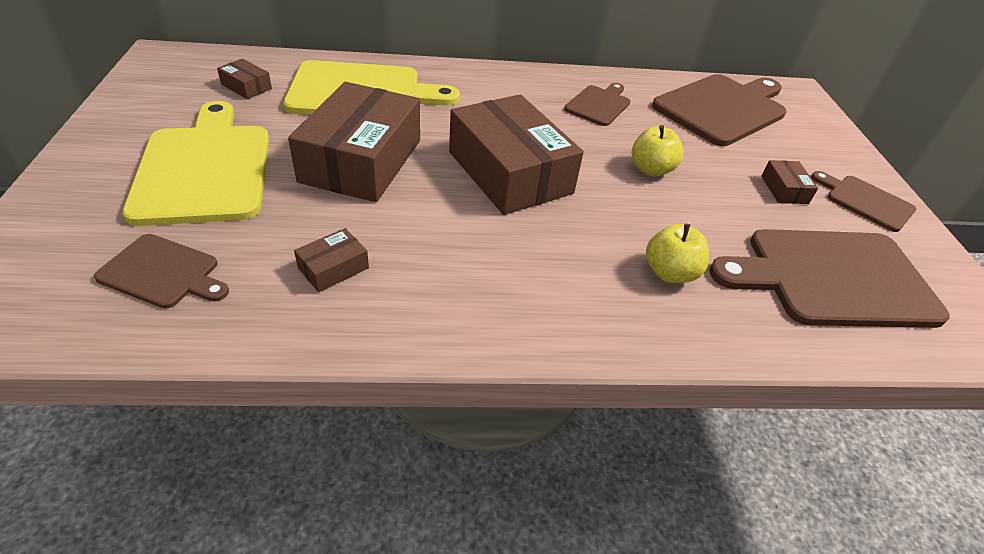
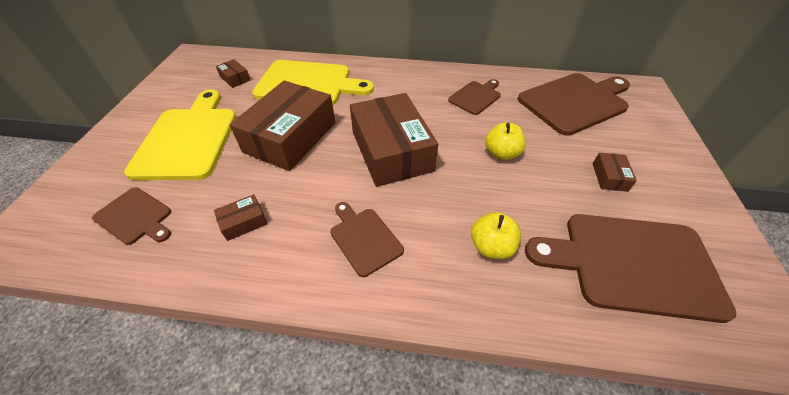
camera: 15 degrees right, 5 degrees up
brown cutting board [811,171,916,232] -> brown cutting board moved to [330,202,404,277]

